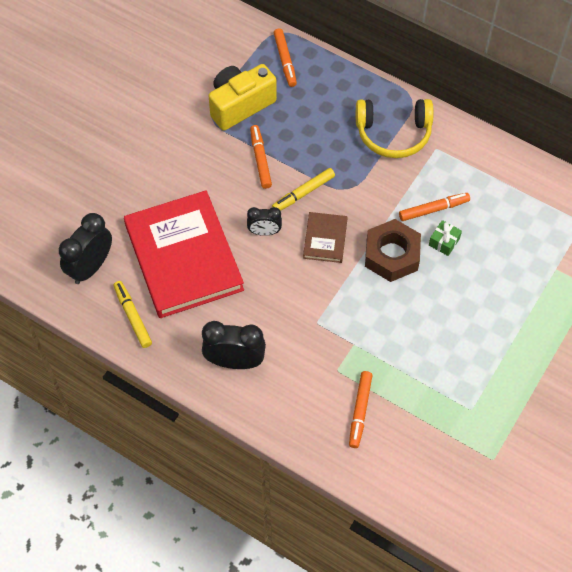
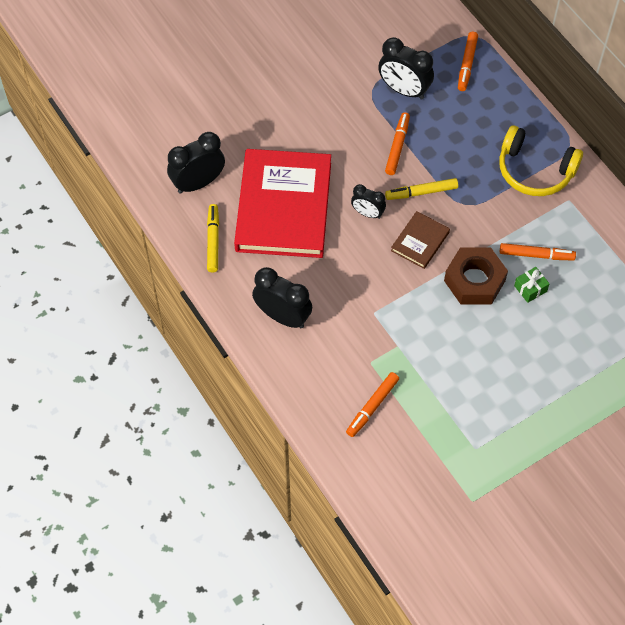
camera: 25 degrees right, 0 degrees up
yellow camera [209,64,277,131] -> black clock [378,37,434,100]

